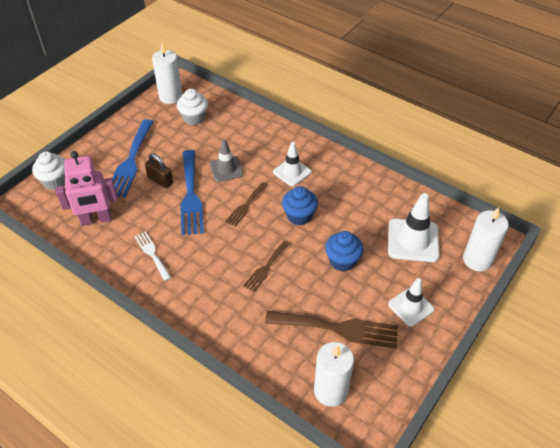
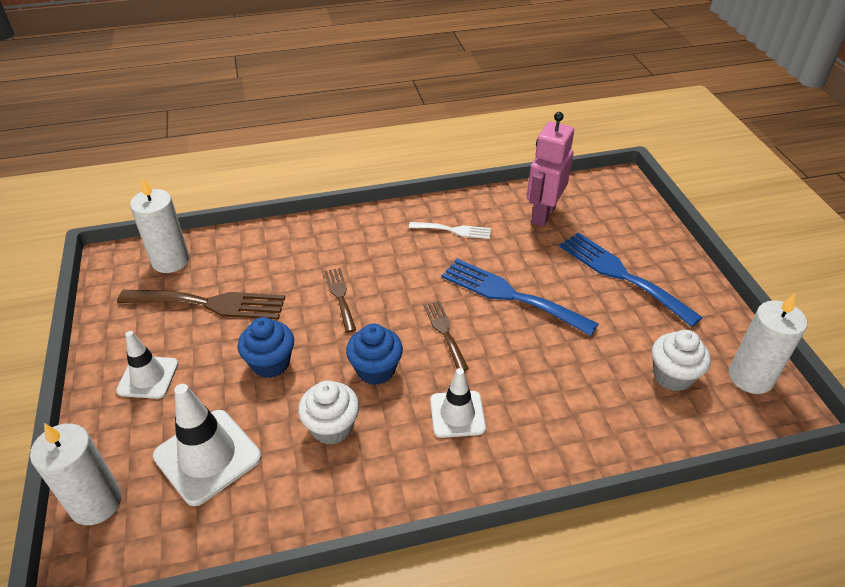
camera: 130 degrees right, 5 degrees down
white cupcake [32,151,65,190] -> white cupcake moved to [298,380,359,445]
brown padlock [145,154,173,188] -> none
grey traffic cone [210,139,243,182] -> none
brown fork [265,311,398,348] -> brown fork turned 135 degrees counterclockwise [117,290,285,320]

